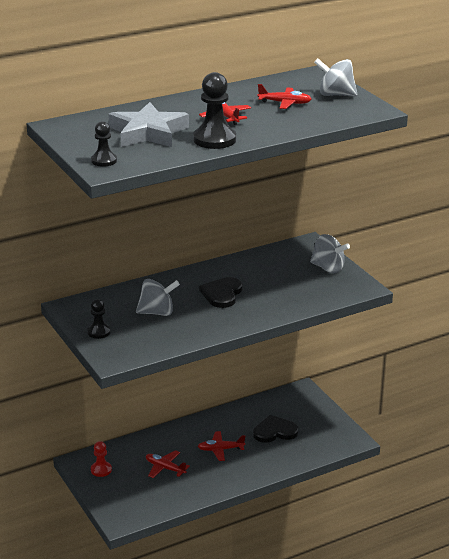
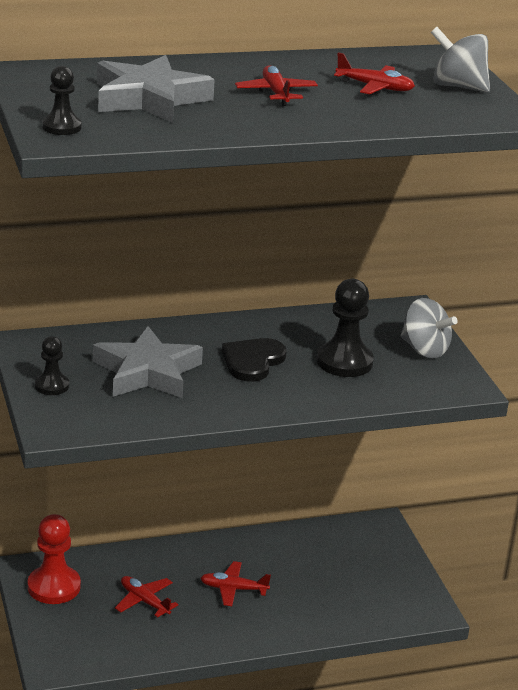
camera: 10 degrees right, 0 degrees up
red pawn [91,441,112,477] -> red pawn [28,514,81,604], size x1.73
grey spinning top [136,279,180,316] -> grey star [93,326,203,398]
black pawn [193,72,236,149] -> black pawn moved to [317,279,374,377]
black heart [253,415,299,443] -> none

